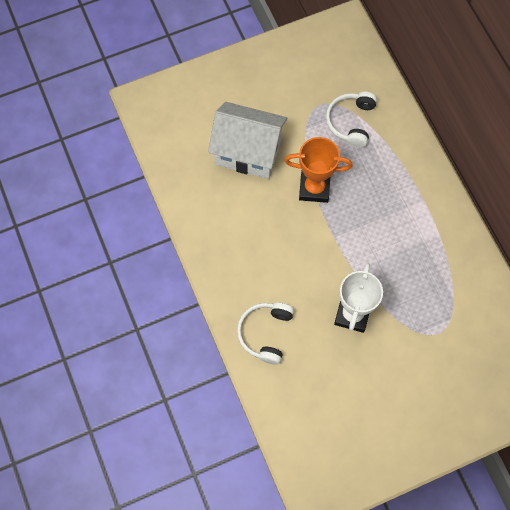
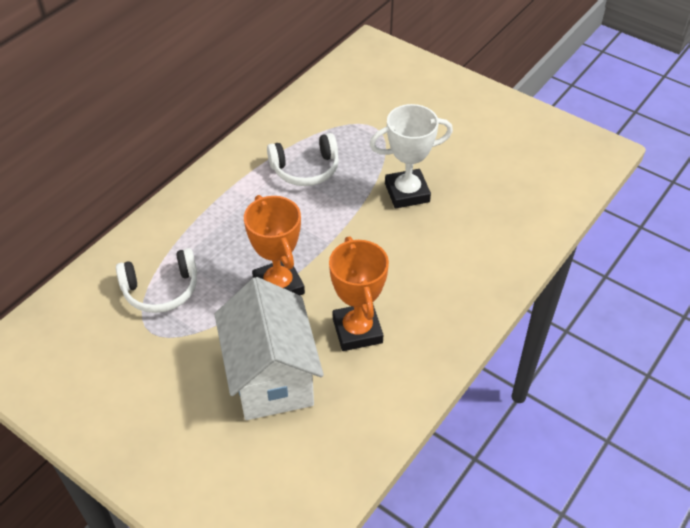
camera: 120 degrees left, 20 degrees down
white headphones [237,303,294,365] -> white headphones moved to [267,133,339,186]
none -> orange trophy [329,236,389,351]

